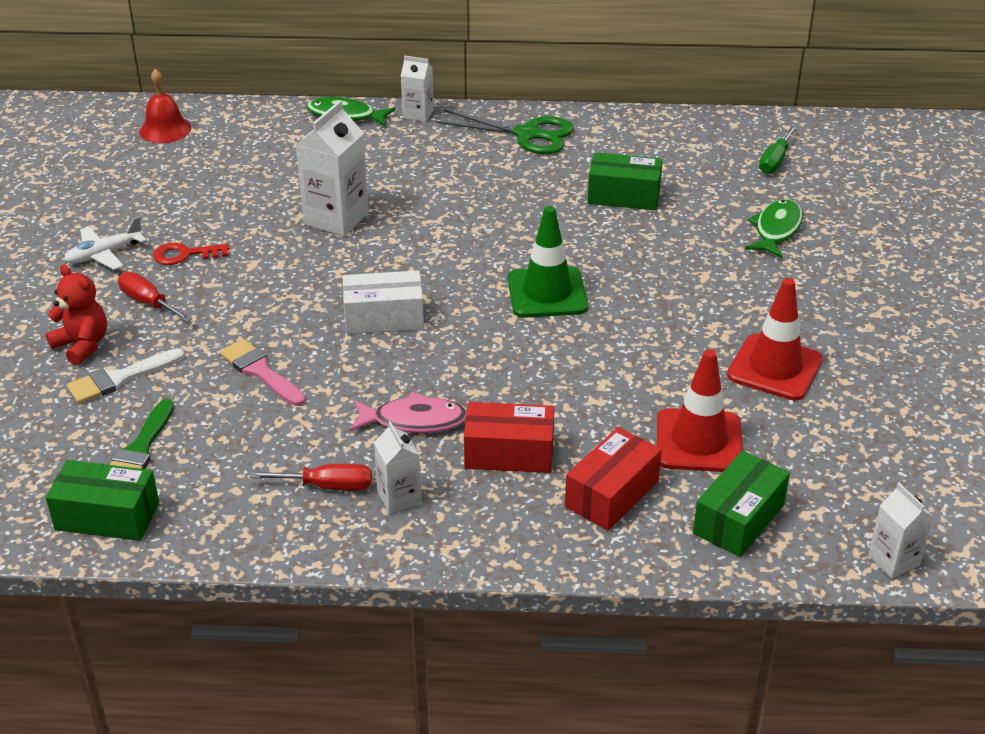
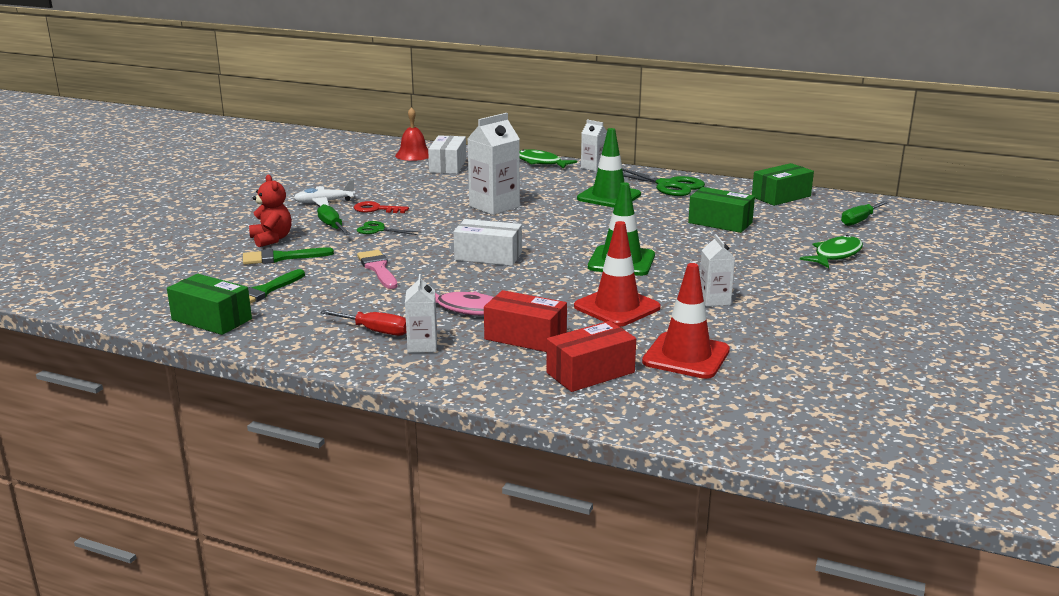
camera: 20 degrees right, 15 degrees down
white brush [67,348,185,404] -> green brush [243,247,334,265]
red screwdriver [118,272,192,322] -> green screwdriver [317,204,351,235]
green box [693,450,790,557] -> green box moved to [752,163,814,206]
red traffic cone [727,278,823,401] -> red traffic cone moved to [574,221,661,327]
white carton [868,483,933,578] -> white carton moved to [700,234,735,306]
none -> green scissors [357,221,420,235]
none -> white box [428,135,466,174]
none -> green traffic cone [577,128,641,208]

